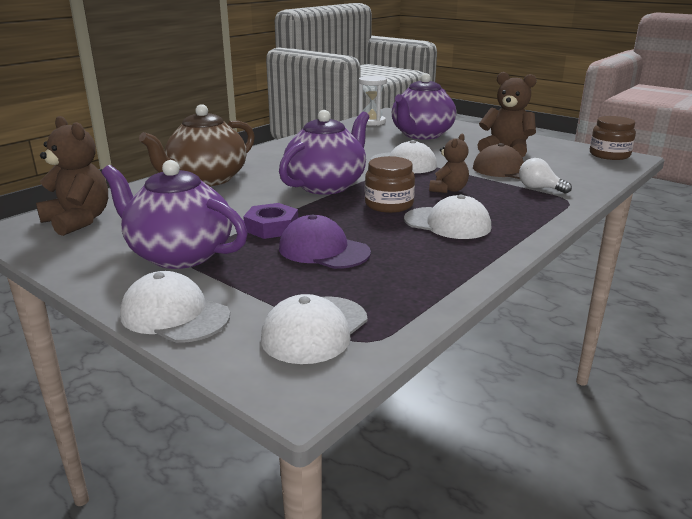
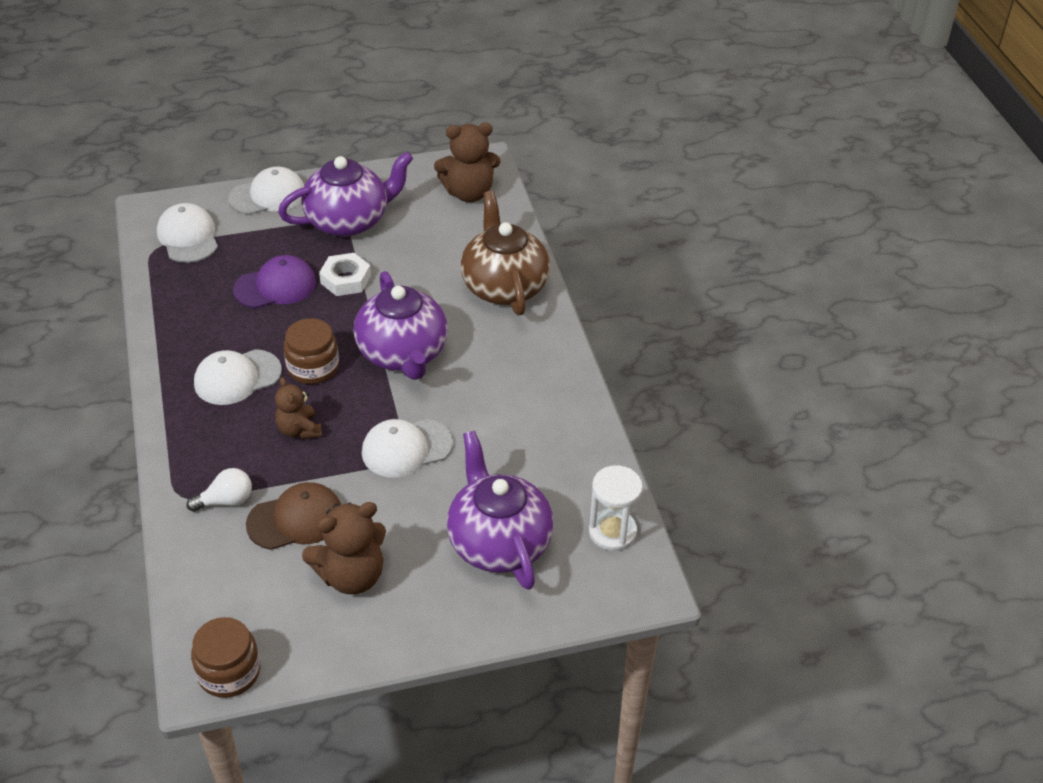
camera: 125 degrees right, 20 degrees up
purple nut [243,203,298,239] -> white nut [319,253,371,296]

